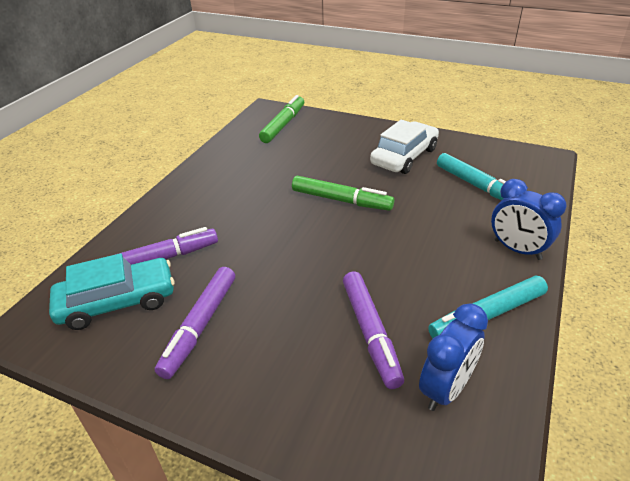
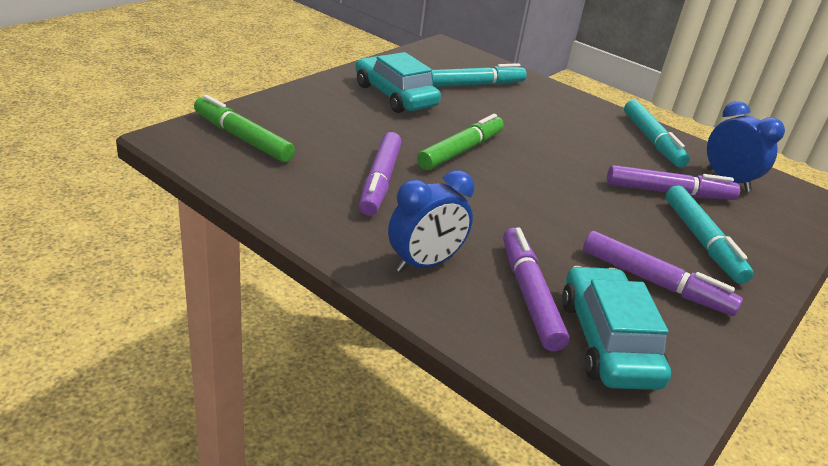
camera: 80 degrees left, 5 degrees down
white car [370,120,439,174] -> turquoise car [356,52,441,113]
blue clock [491,179,567,260] -> blue clock moved to [388,170,474,272]
none -> purple marker [359,132,402,216]
none -> turquoise marker [666,185,754,284]

